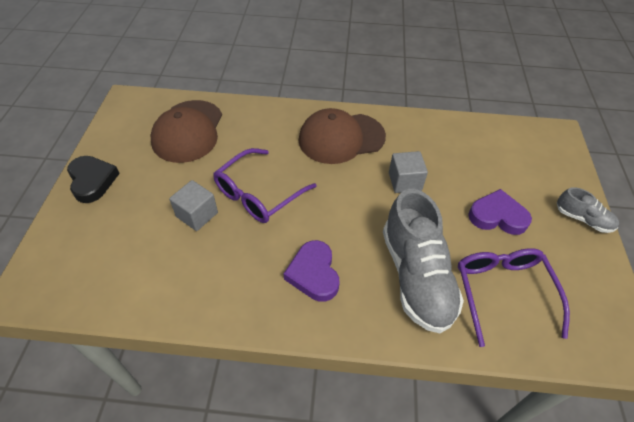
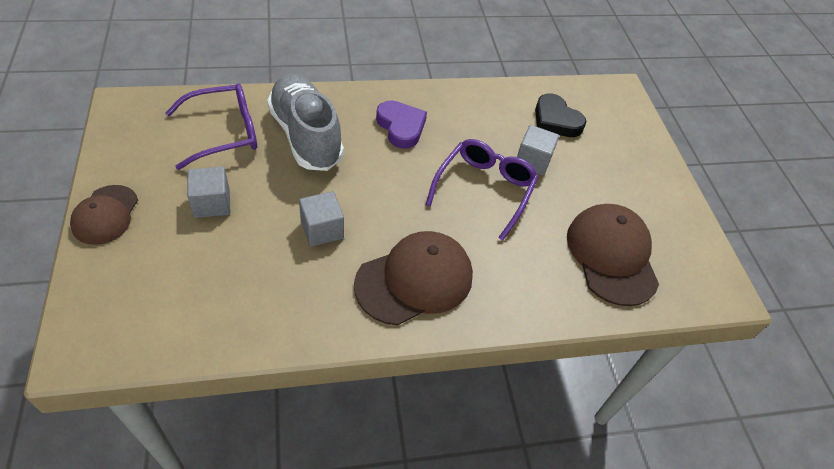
camera: 160 degrees right, 0 degrees up
black heart [67,156,120,203] -> black heart moved to [535,94,586,137]
purple glasses [458,248,570,347] -> purple glasses turned 90 degrees counterclockwise [166,84,257,170]
purple heart [468,189,532,235] -> grey cube [187,167,230,218]
grey shoe [557,187,619,233] -> brown cap [70,185,138,245]

